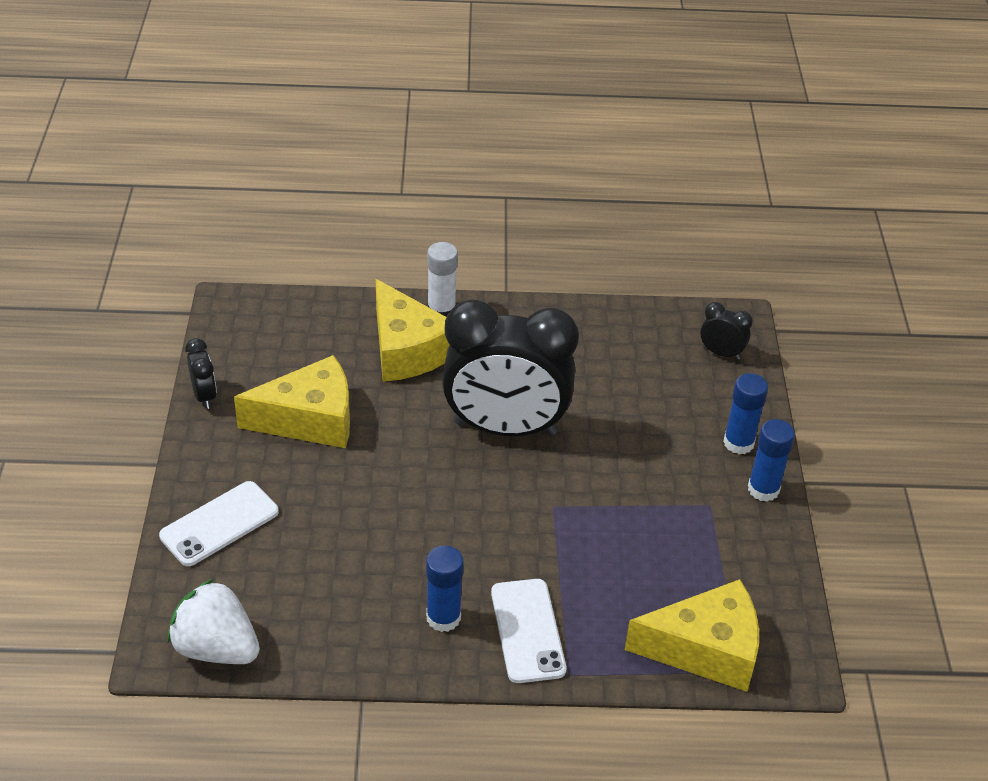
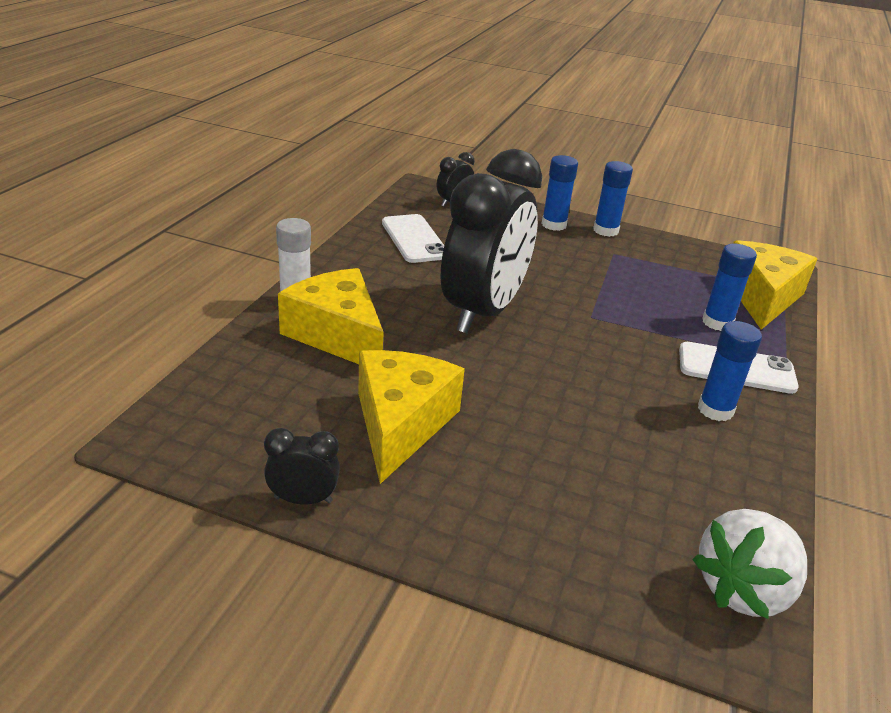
camera: 70 degrees left, 10 degrees down
white phone [159,481,279,566] -> white phone moved to [382,214,444,263]
yellow cheese [376,279,450,382] -> yellow cheese turned 120 degrees counterclockwise [278,268,384,364]
none -> blue glue stick [702,244,757,331]

